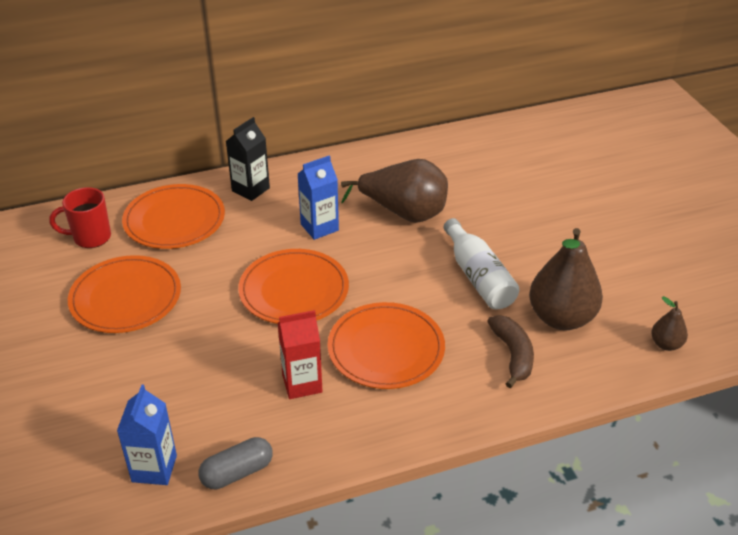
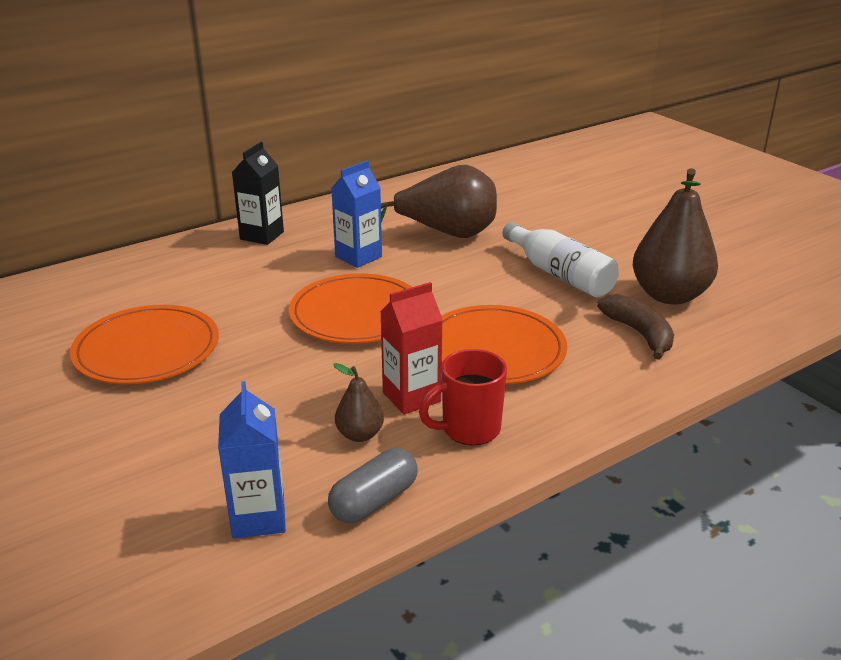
camera: 15 degrees left, 10 degrees down
red mug [49,187,111,248] -> red mug moved to [419,349,507,445]
orange plate [122,184,225,249] -> none
brown pear [651,296,688,351] -> brown pear moved to [333,363,384,442]

